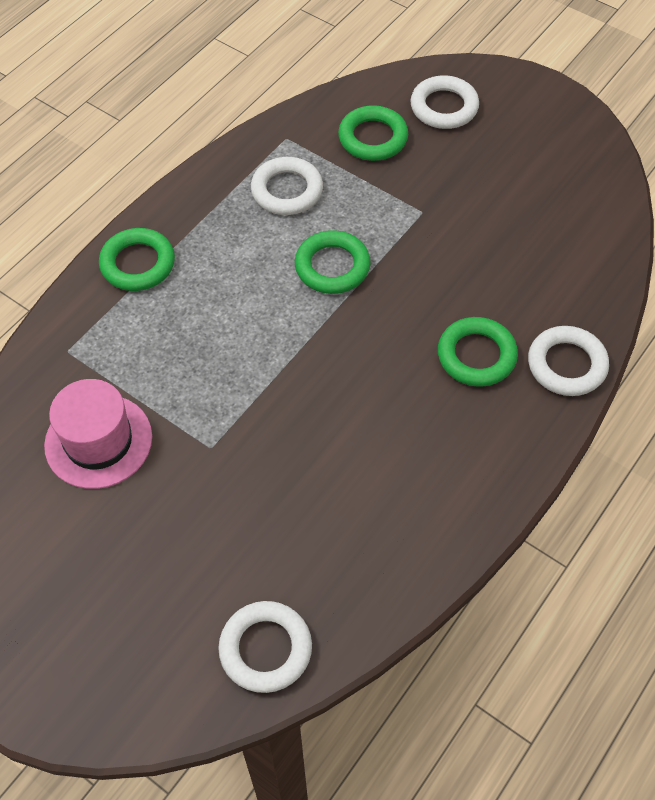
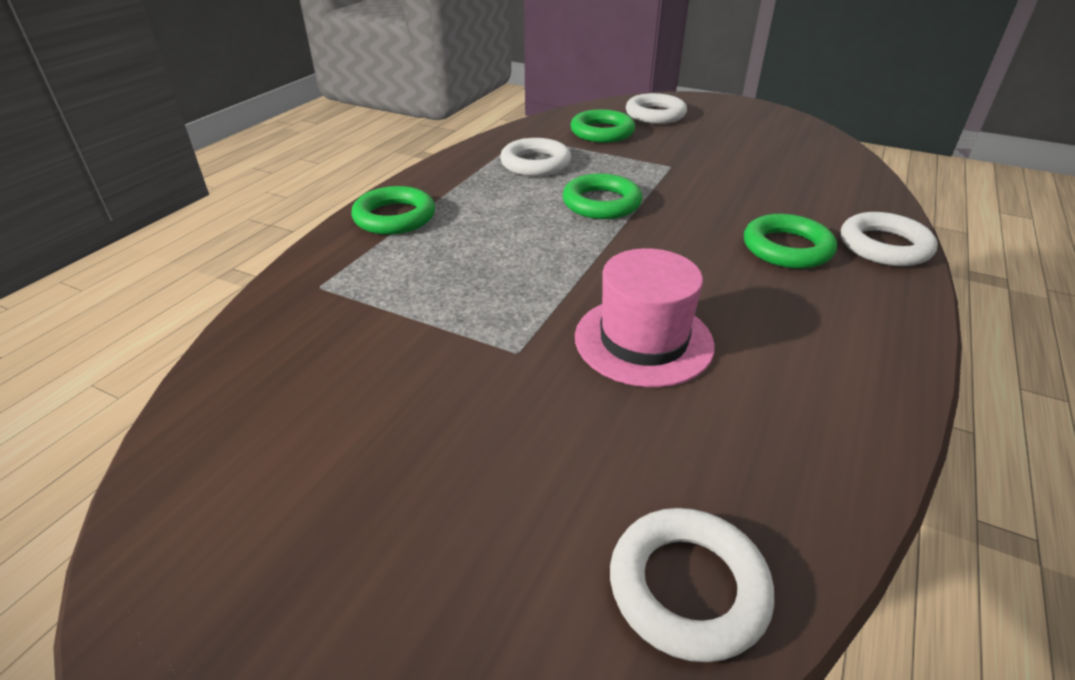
camera: 10 degrees left, 20 degrees down
pink hat [44,379,152,489] -> pink hat moved to [575,248,715,387]

